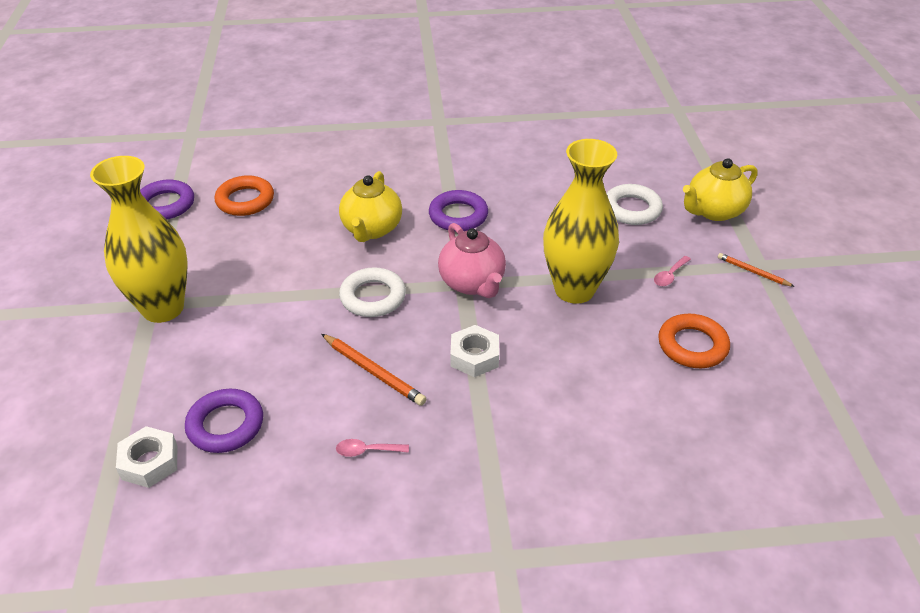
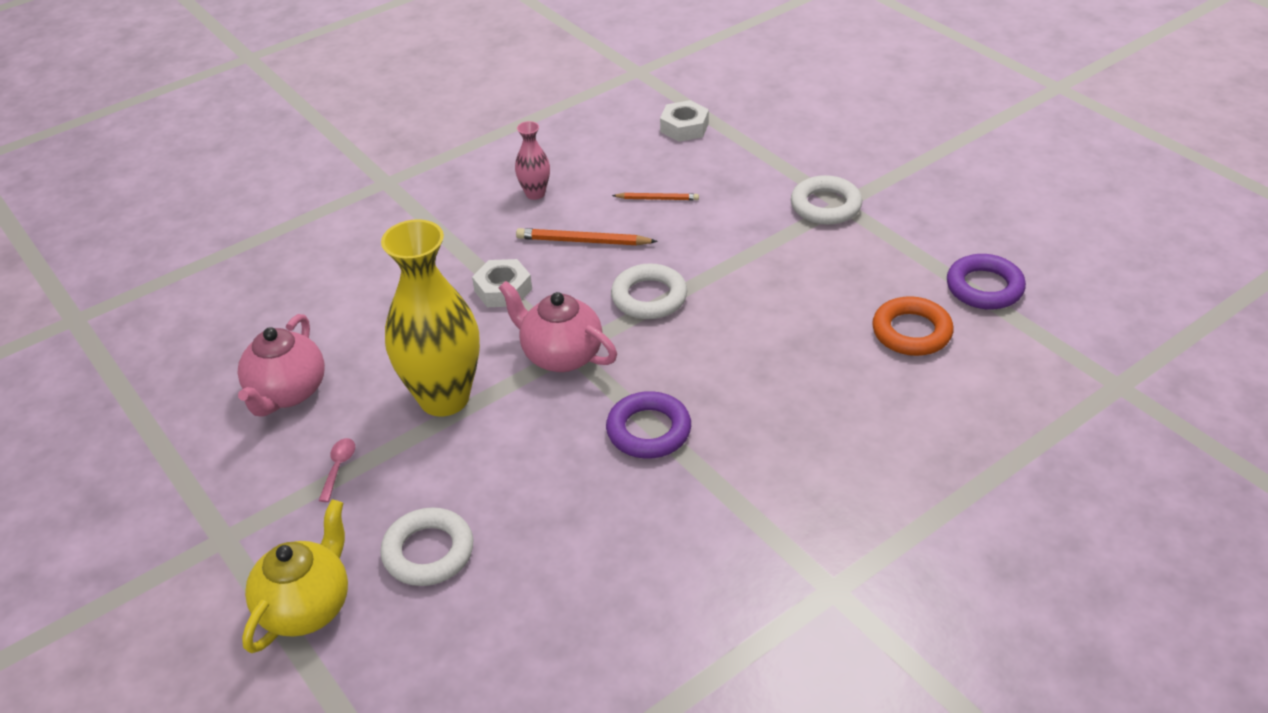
camera: 150 degrees right, 0 degrees up
yellow vase [90,156,188,323] -> white ring [791,175,862,225]
purple ring [185,389,263,453] -> none
pink spoon [336,439,409,457] -> pink vase [515,121,550,200]
yellow teapot [339,171,402,242] -> none
orange ring [658,314,730,368] -> pink teapot [238,314,325,417]
orange pencil [718,253,795,287] -> orange pencil moved to [612,193,699,200]

